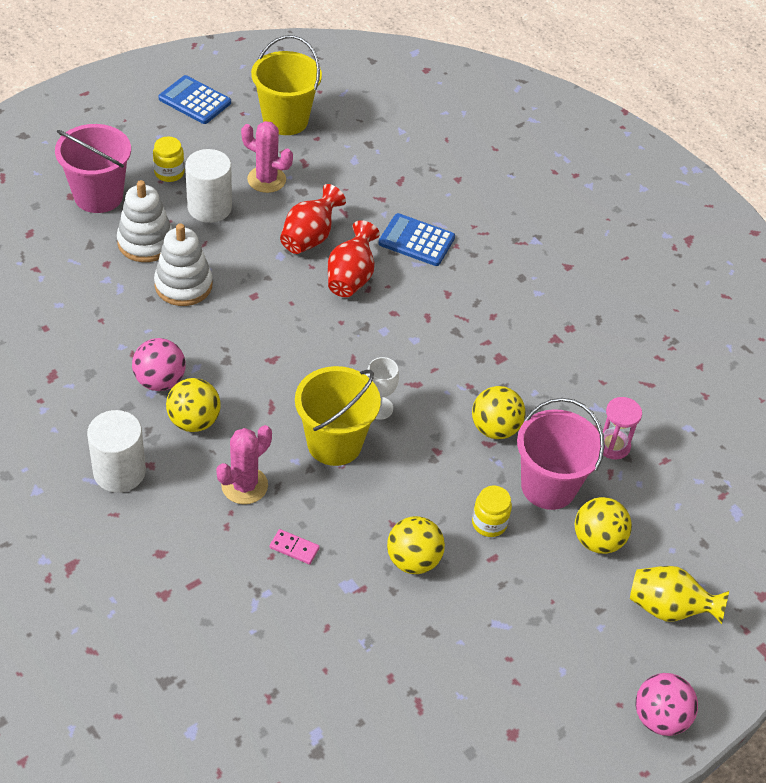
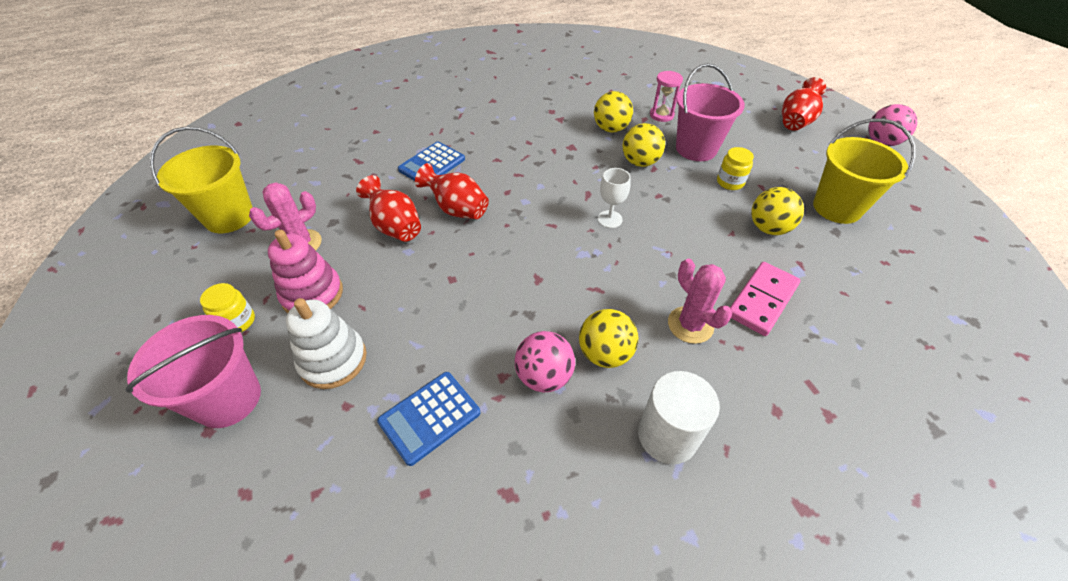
camera: 70 degrees left, 0 degrees up
white stacking toy [154,223,212,306] -> none
blue calculator [158,75,231,124] -> blue calculator moved to [377,372,480,466]
white cylinder [185,149,232,223] -> pink stacking toy [268,230,343,313]
pink domino [270,529,320,565] -> pink domino [730,262,801,336], size x2.00
yellow bucket [295,366,381,466] -> yellow bucket moved to [813,118,916,224]
yellow ball [575,497,632,554] -> yellow ball moved to [594,91,633,133]
yellow vase [630,566,729,625] -> red vase [782,77,826,131]

